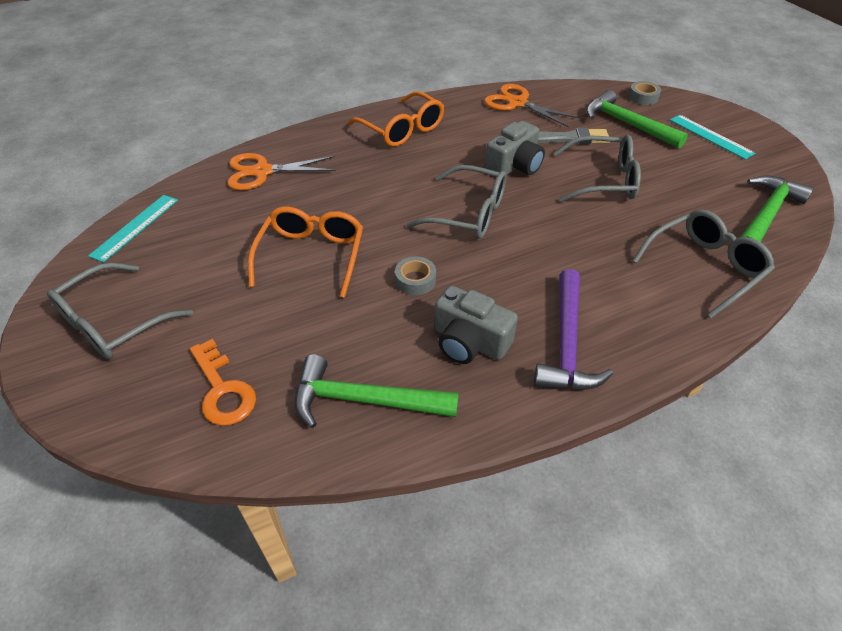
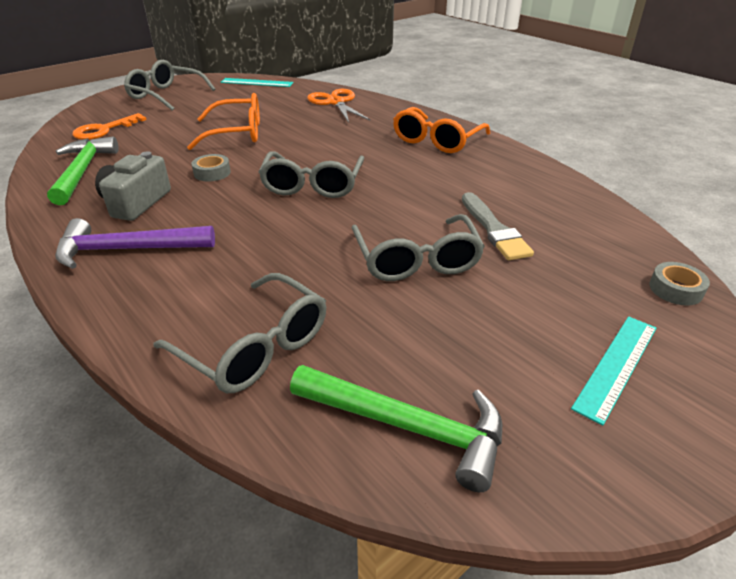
camera: 75 degrees right, 10 degrees down
orange scissors [484,84,580,127] -> none
grey camera [485,121,545,176] -> none
green hammer [586,90,688,148] -> none

